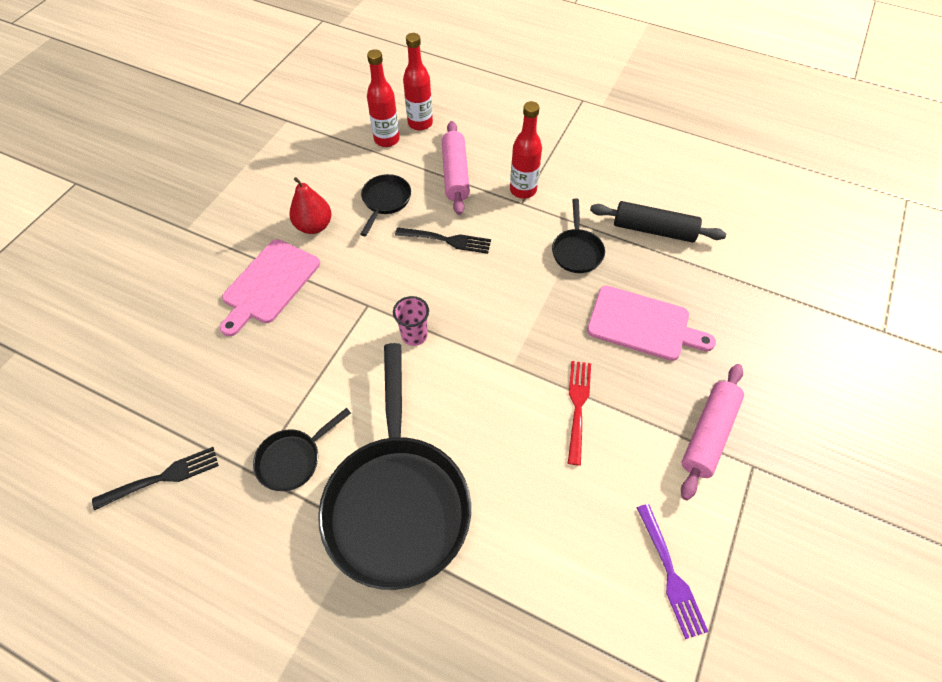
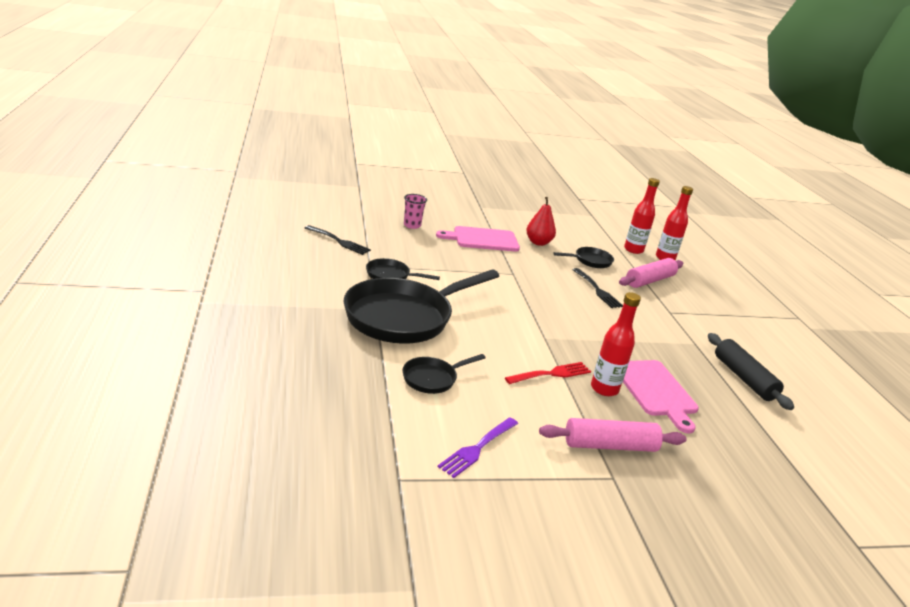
camera: 50 degrees right, 30 degrees down
pink cup [393,296,429,346] -> pink cup moved to [404,194,427,229]
red bottle [510,101,542,199] -> red bottle moved to [591,292,641,396]
black pan [552,198,605,273] -> black pan moved to [402,354,486,394]

